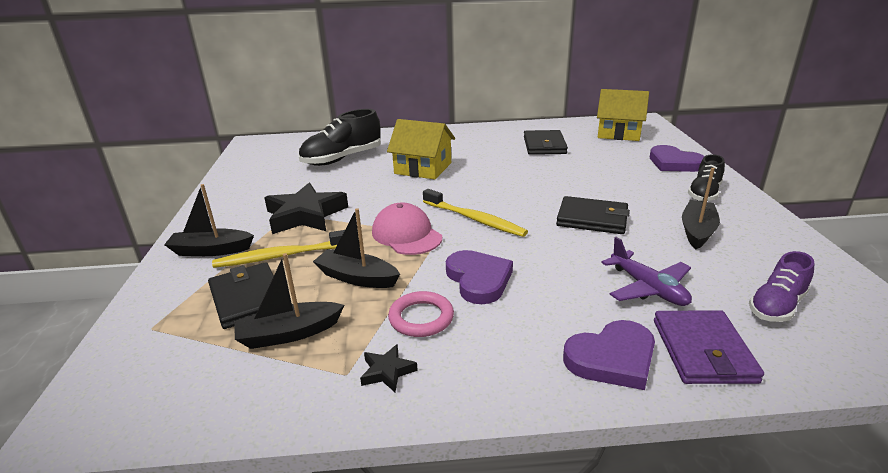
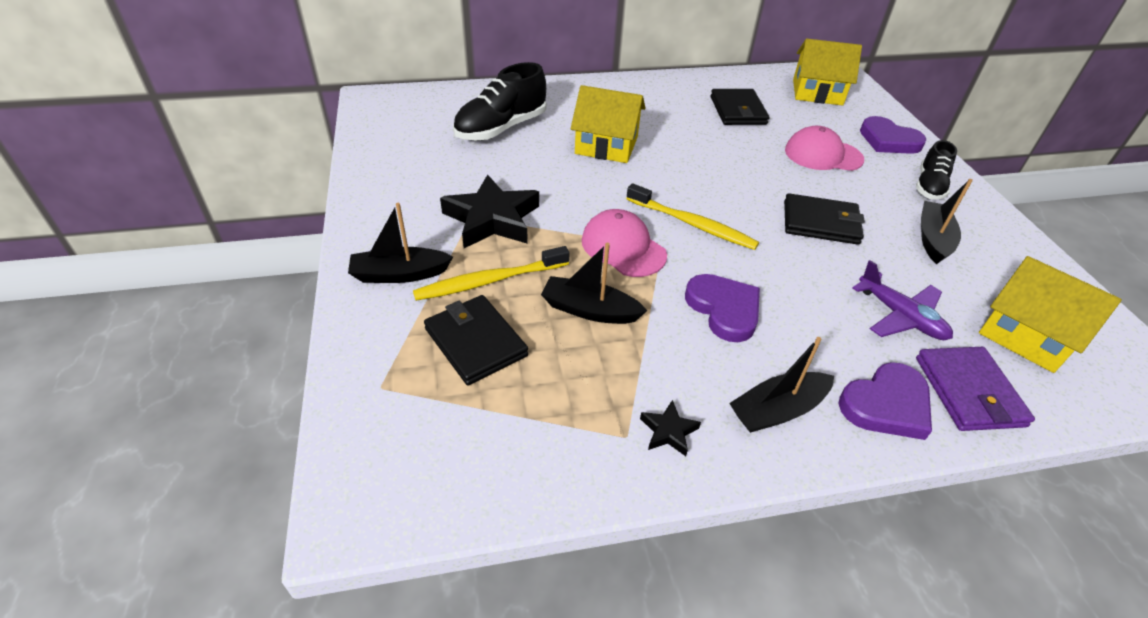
camera: 10 degrees left, 15 degrees up
black boat [234,253,344,349] -> black boat moved to [729,337,834,433]
pink ring [388,291,454,337] -> none
purple shoe [749,251,814,322] -> yellow house [979,256,1122,373]
none -> pink cap [785,126,864,171]

